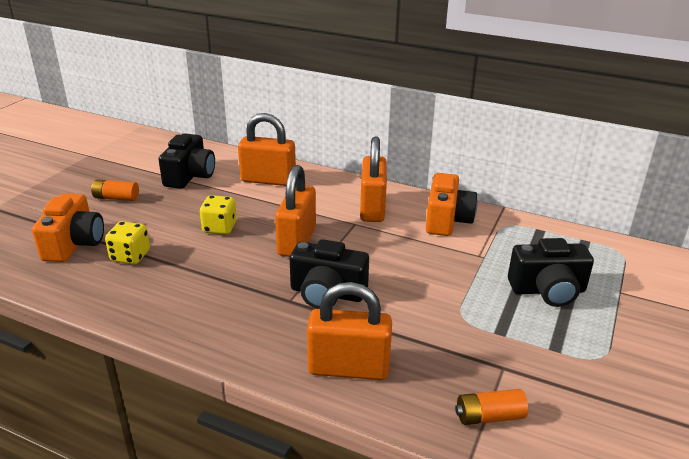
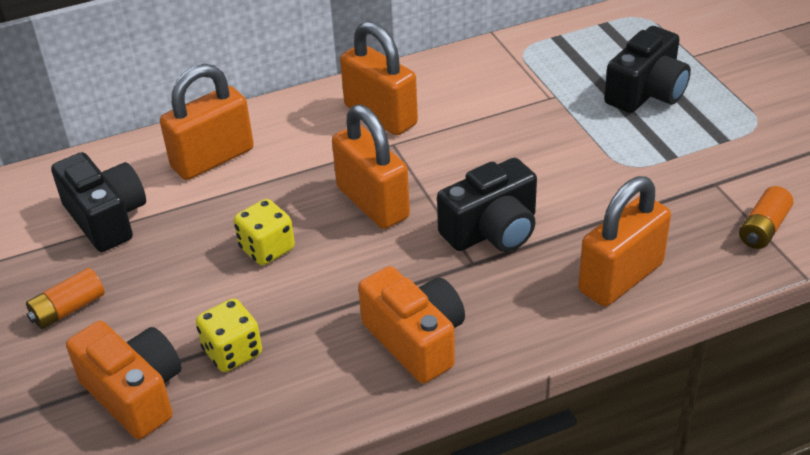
camera: 45 degrees left, 10 degrees up
orange camera [426,173,478,236] -> orange camera moved to [358,266,465,383]

